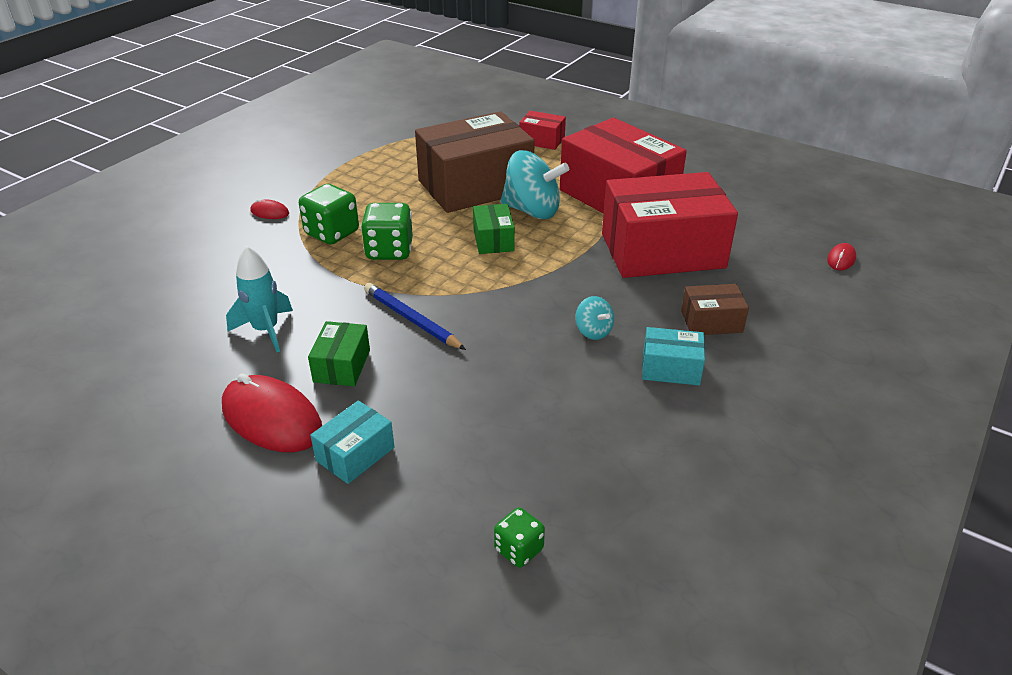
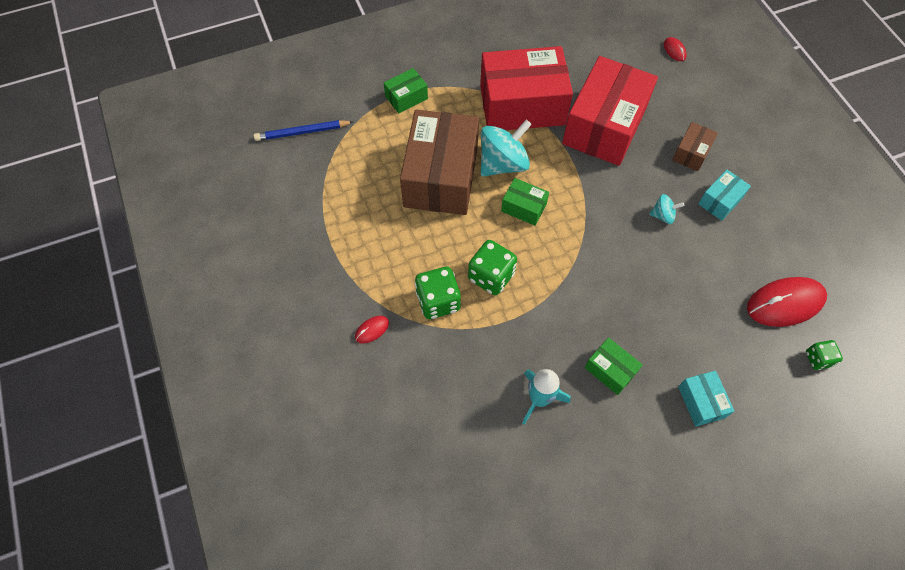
camera: 55 degrees left, 25 degrees up
red mouse [222,373,322,452] -> red mouse moved to [747,277,827,327]
blue pencil [364,283,466,350] -> blue pencil moved to [254,120,353,141]
red box [519,111,566,150] -> green box [384,68,428,113]

